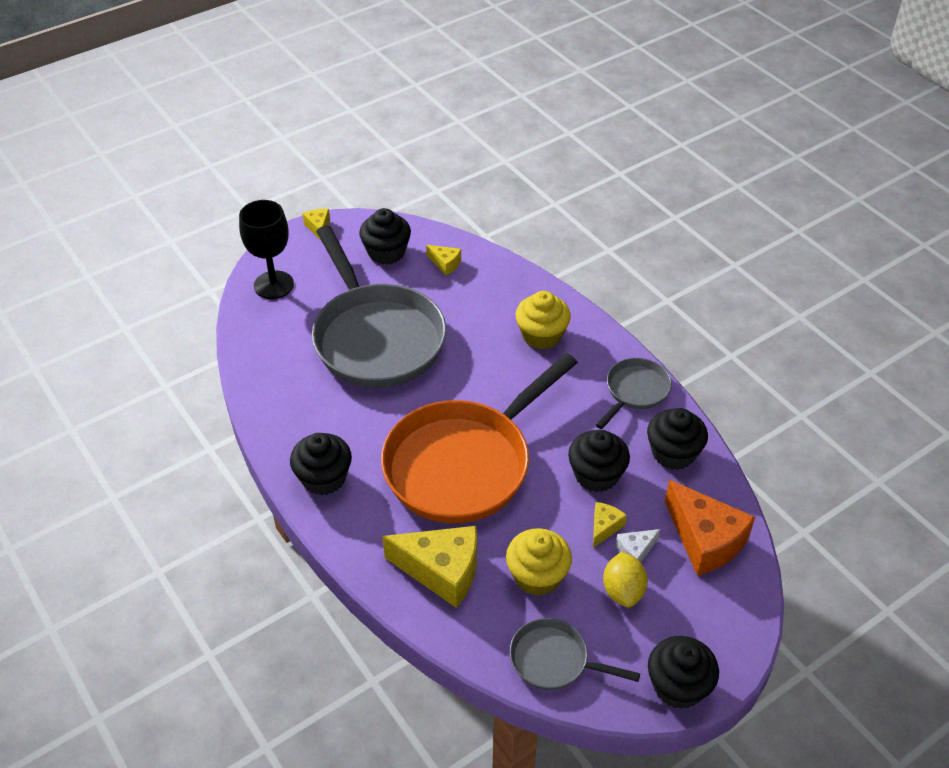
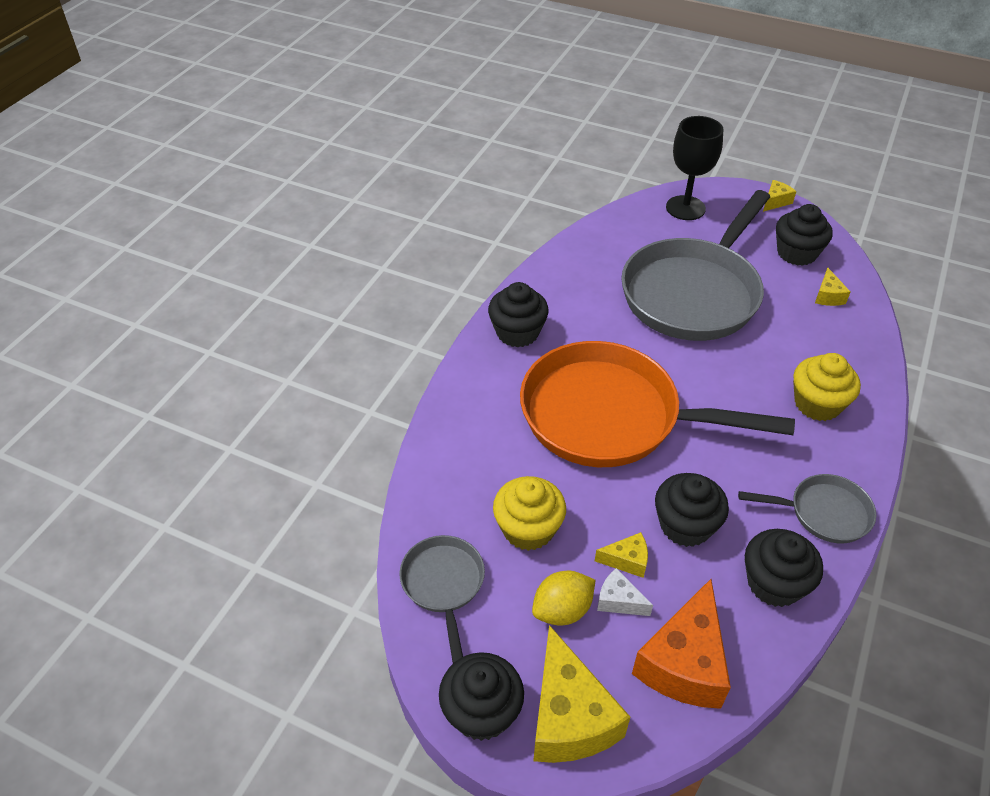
camera: 60 degrees right, 0 degrees up
yellow cheese [382,526,477,608] -> yellow cheese moved to [533,625,630,763]

